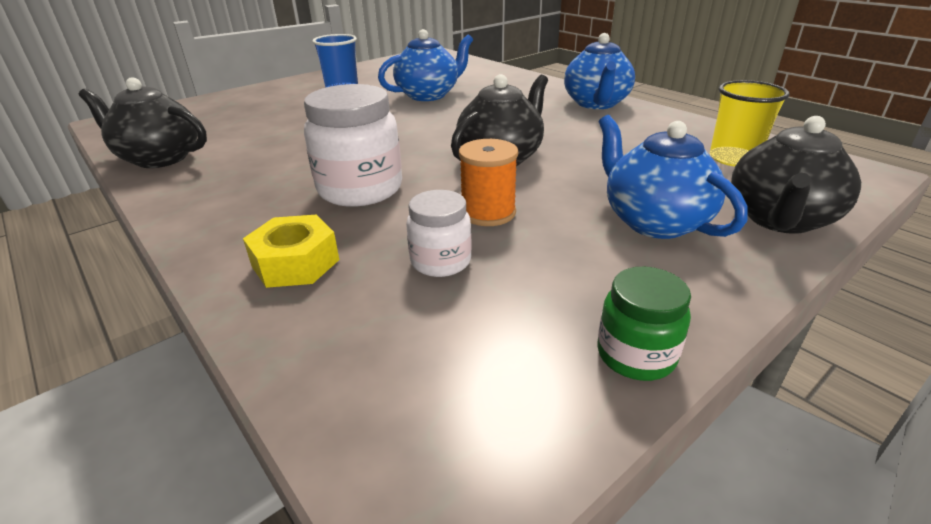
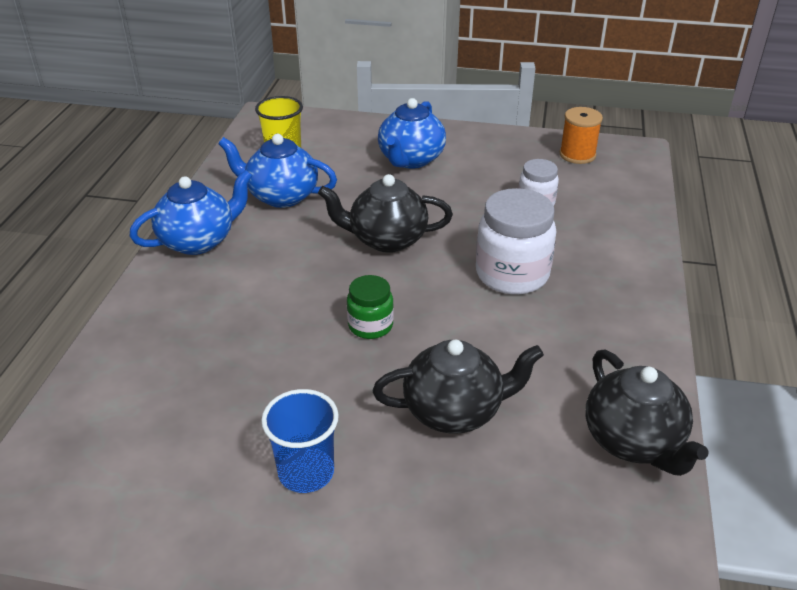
camera: 130 degrees left, 5 degrees up
yellow nut [243,215,339,288] -> none
blue teapot [378,29,473,101] -> blue teapot moved to [218,134,337,208]
orange spool [459,139,518,226] -> orange spool moved to [560,107,603,164]
green jar [597,267,691,381] -> green jar moved to [347,275,394,339]
black teapot [731,116,861,234] -> black teapot moved to [372,339,544,434]

